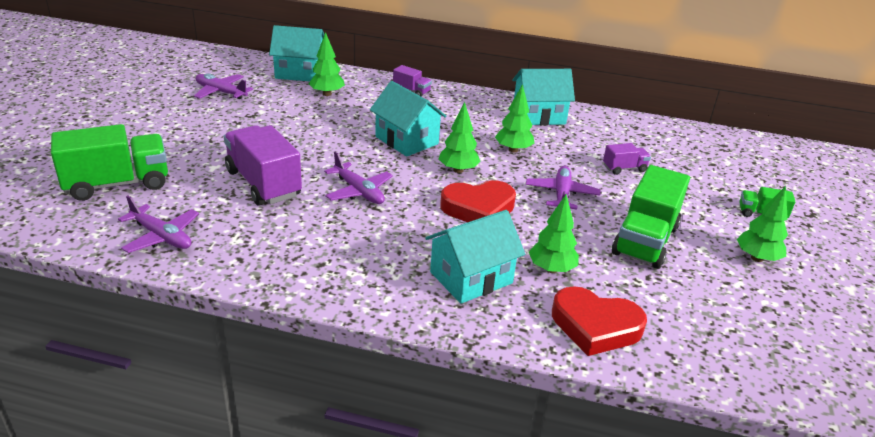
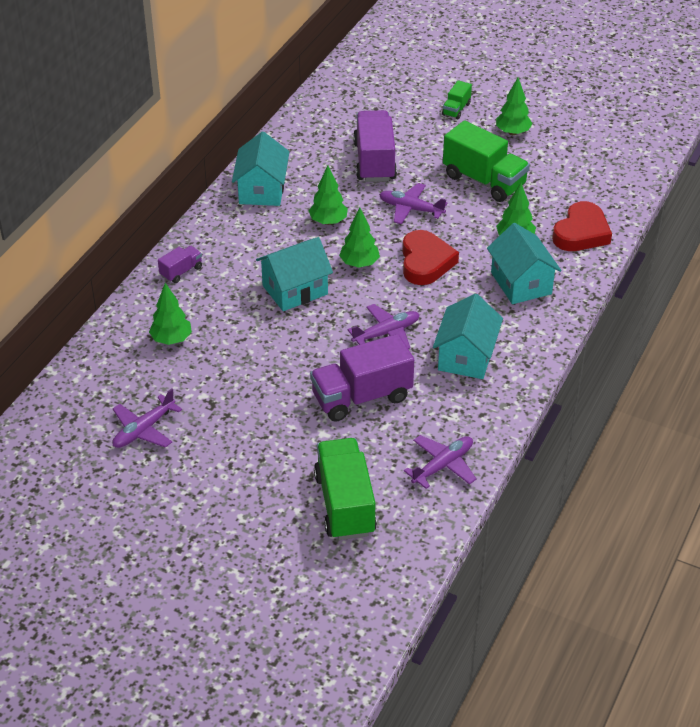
camera: 75 degrees left, 10 degrees up
turquoise house [269,25,324,81] -> turquoise house moved to [433,294,503,379]
purple truck [603,143,651,175] -> purple truck [353,110,397,182], size x2.05

